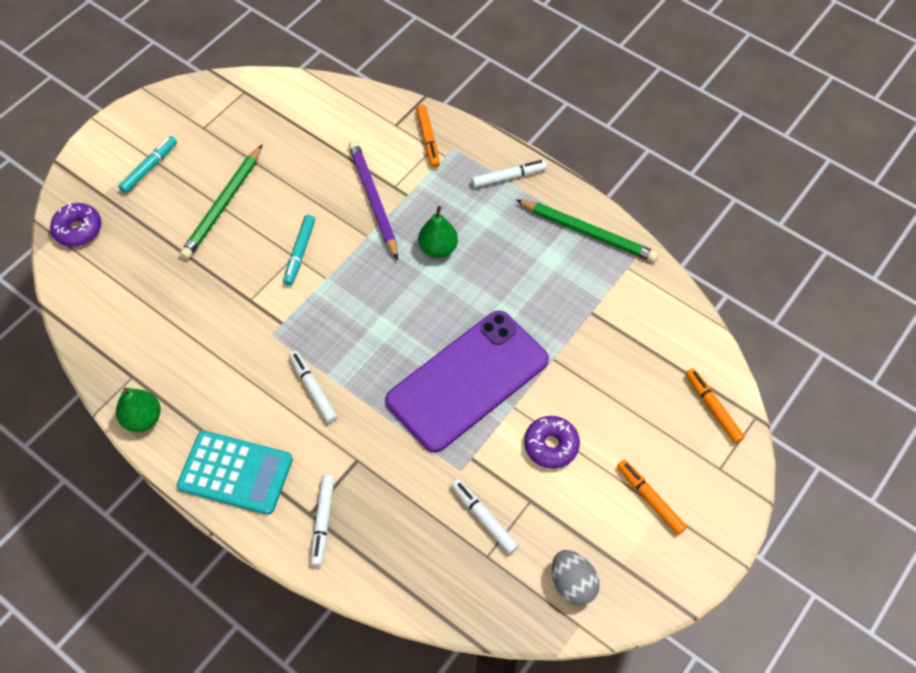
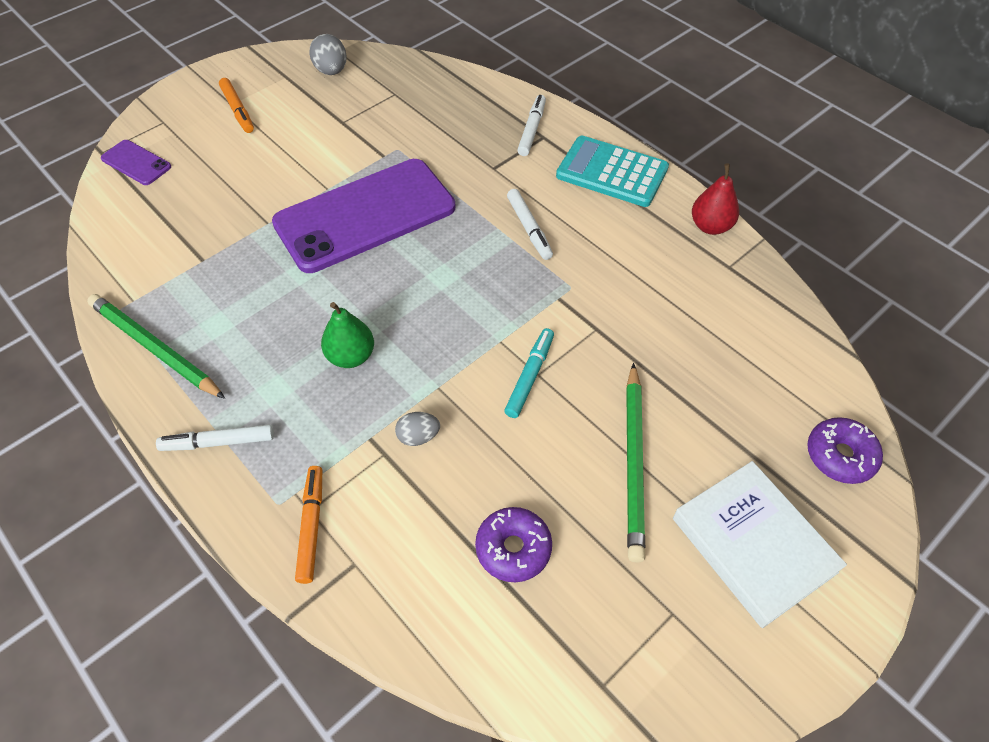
camera: 170 degrees left, 5 degrees down
green pear [116,387,161,432] -> red pear [692,163,739,235]
turquoise marker [118,136,177,193] -> white book [673,461,847,628]
green pencil [180,145,262,259] -> green pencil turned 150 degrees clockwise [626,363,645,563]
purple pencil [349,141,398,260] -> grey egg [395,412,440,446]
white marker [451,479,519,554] -> none
purple donut [524,416,580,469] -> purple donut moved to [475,507,552,582]
orange marker [686,368,745,444] -> purple phone [101,140,171,185]

